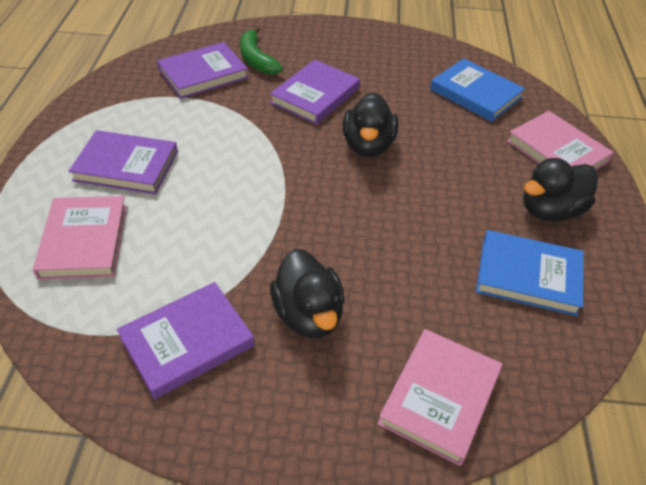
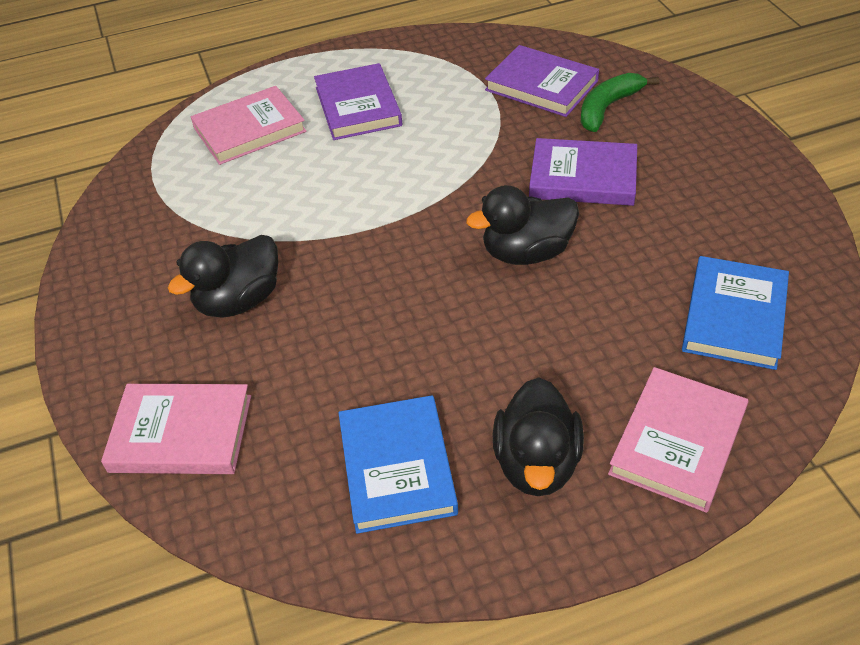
camera: 70 degrees right, 0 degrees up
purple book [117,282,254,399] -> none
black duck [524,158,598,222] -> black duck turned 120 degrees counterclockwise [493,377,584,496]

